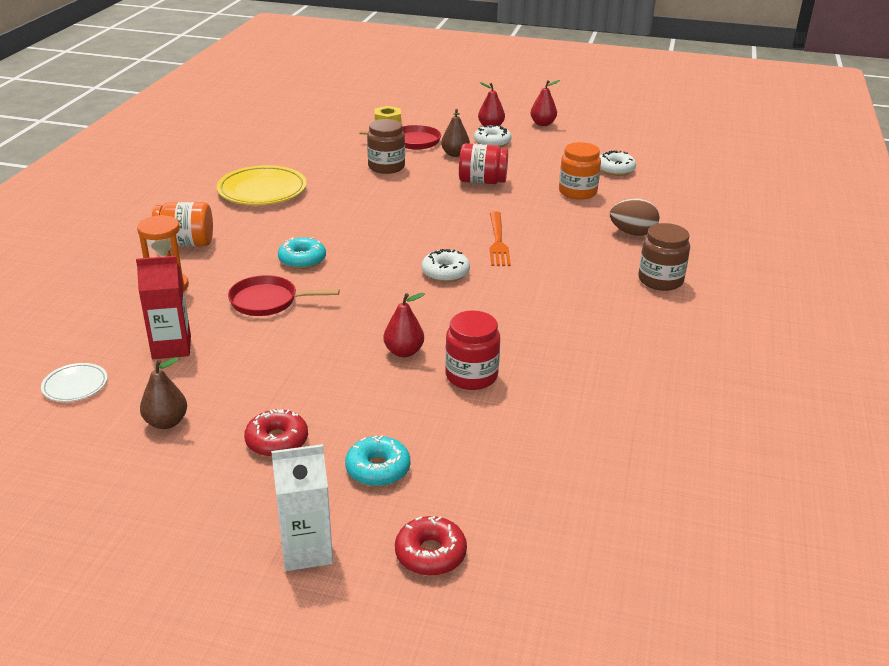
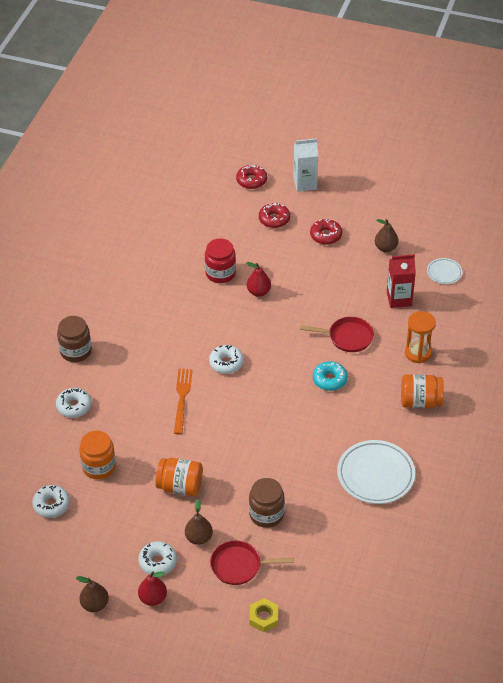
camera: 175 degrees left, 15 degrees up
yellow plate [216,165,307,205] -> white plate [337,440,415,504]
turquoise donut [345,435,410,486] -> red donut [259,203,290,228]
red jar [459,143,508,184] -> orange jar [155,458,203,496]
red pear [531,80,560,126] -> brown pear [76,576,109,612]
brown egg [610,198,660,236] -> white donut [56,388,91,418]

